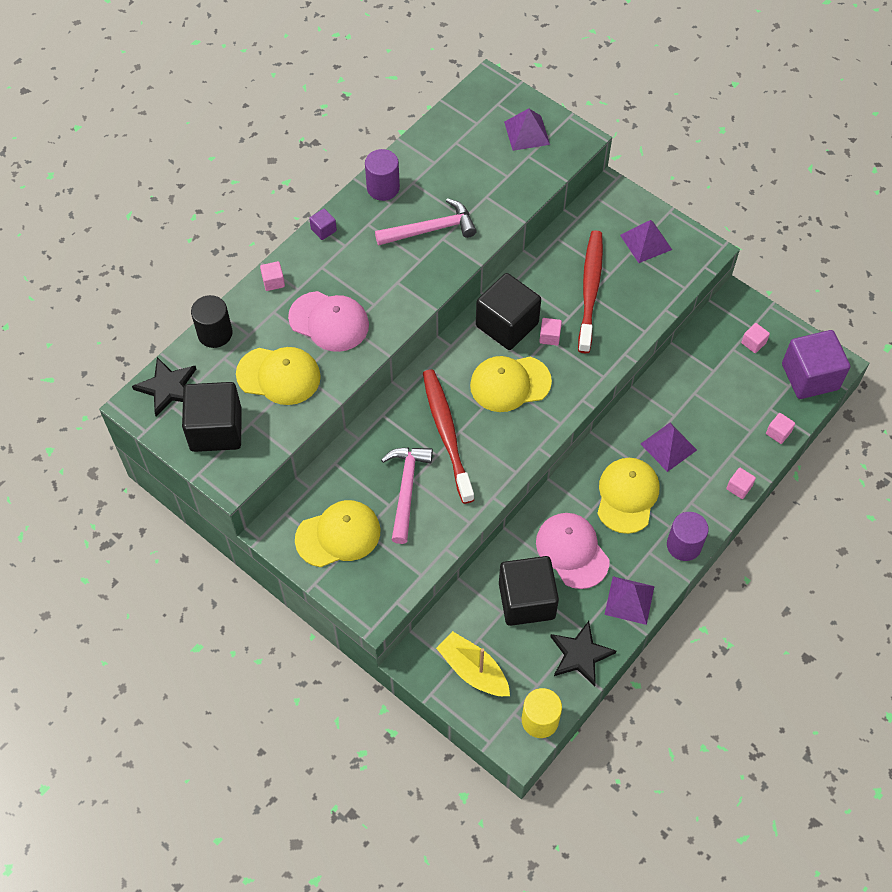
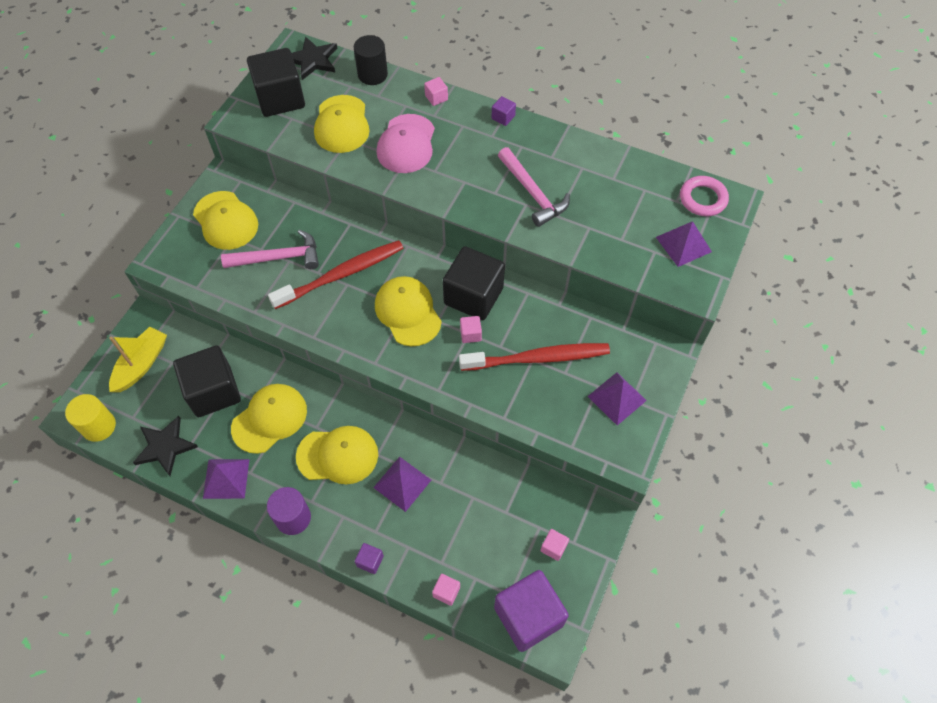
camera: 75 degrees right, 0 degrees up
purple cylinder [365,149,400,201] -> none
pink cap [536,513,610,589] -> yellow cap [231,384,307,454]
pink cube [726,468,756,499] -> purple cube [355,543,384,574]
none -> pink ring [680,176,729,216]

